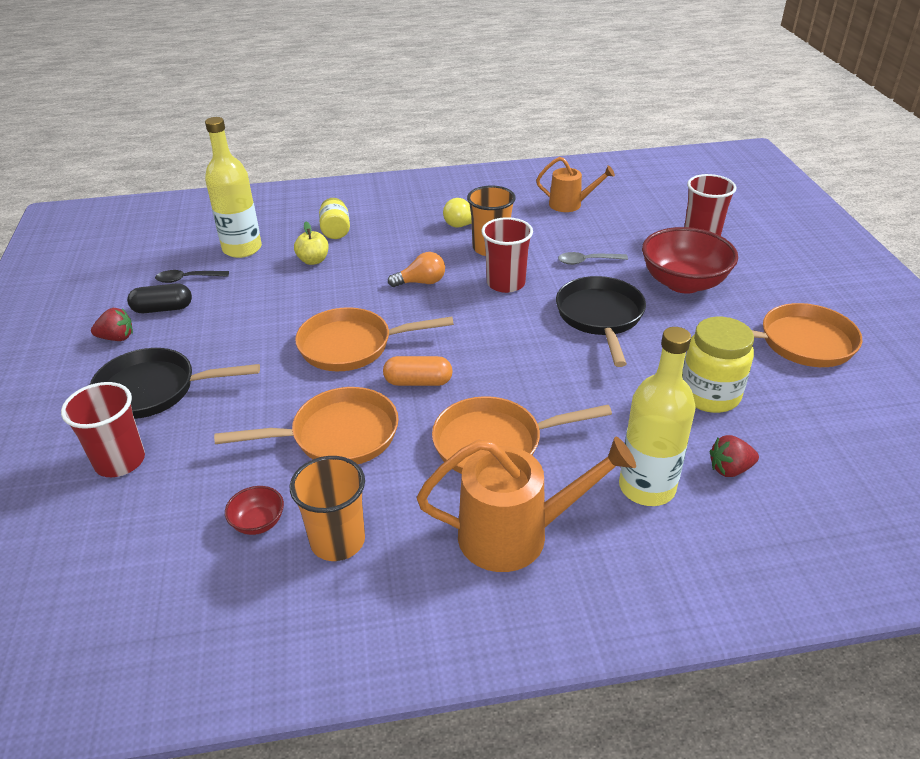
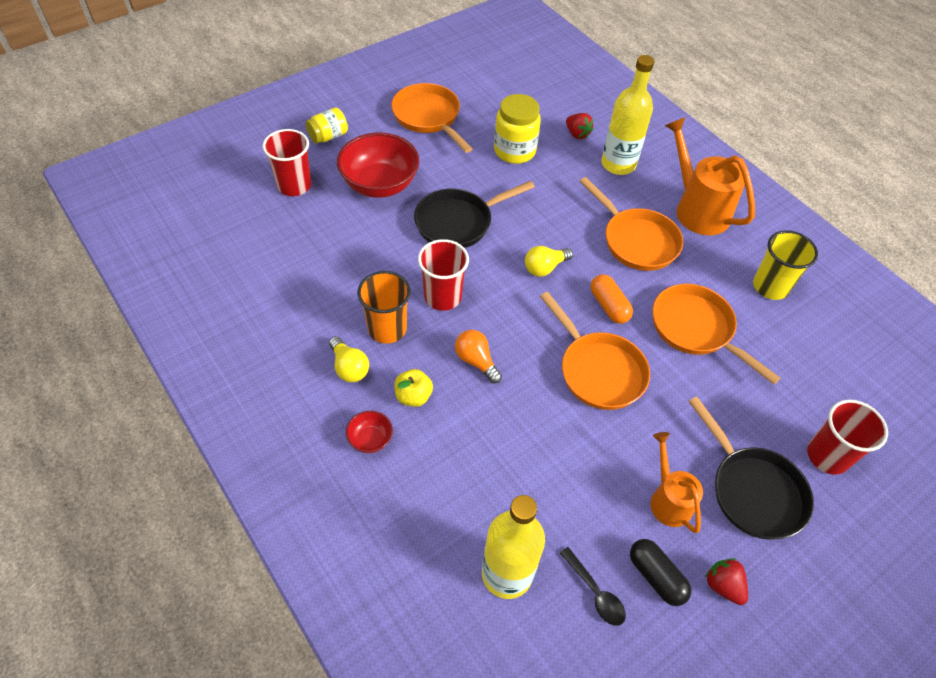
camera: 120 degrees left, 15 degrees up
red bowl [225,486,284,535] -> red bowl moved to [346,411,393,453]
orange cup [290,456,365,561] -> yellow cup [753,230,818,300]
yellow apple [294,222,329,265] -> yellow apple moved to [394,369,433,407]
yellow jar [319,198,350,239] -> yellow jar moved to [305,107,348,144]
orange watering can [536,157,615,212] -> orange watering can moved to [650,432,703,533]
grey spoon [558,252,628,265] -> none
none -> yellow light bulb [525,246,573,277]

